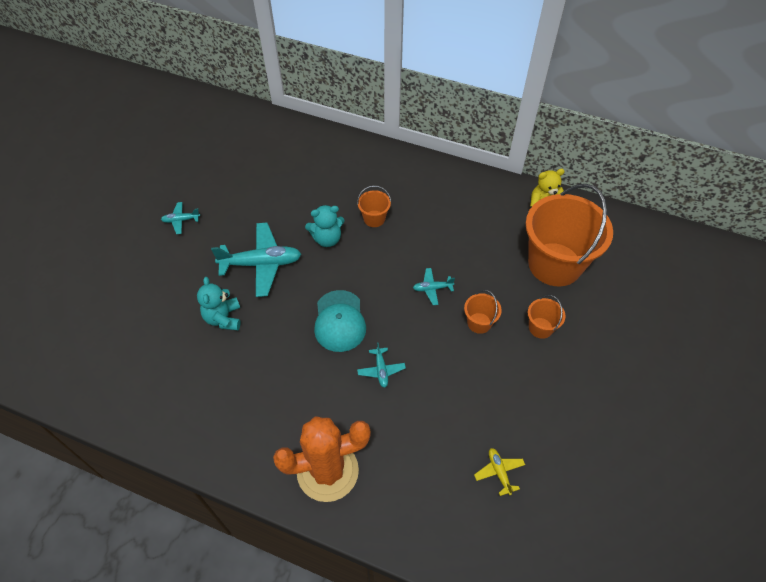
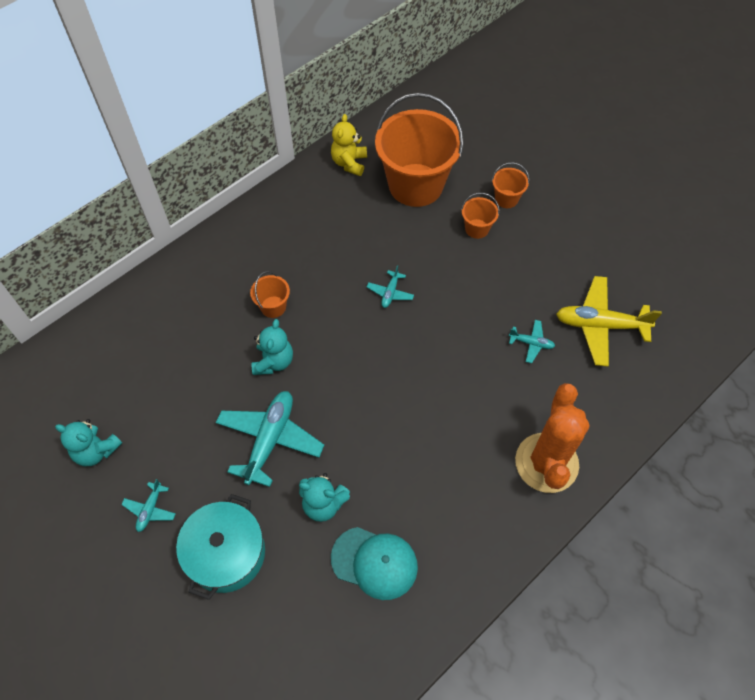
camera: 65 degrees left, 5 degrees up
turquoise cap [314,290,366,352] -> turquoise cap moved to [331,527,418,600]
turquoise plane [357,342,406,388] -> turquoise plane moved to [509,320,555,363]
orange bucket [464,290,502,334] -> orange bucket moved to [492,162,529,208]
yellow plane [474,448,525,496] -> yellow plane [556,276,662,366], size x2.08
none -> turquoise teddy bear [55,419,122,466]
none -> turquoise pot [176,494,265,600]

